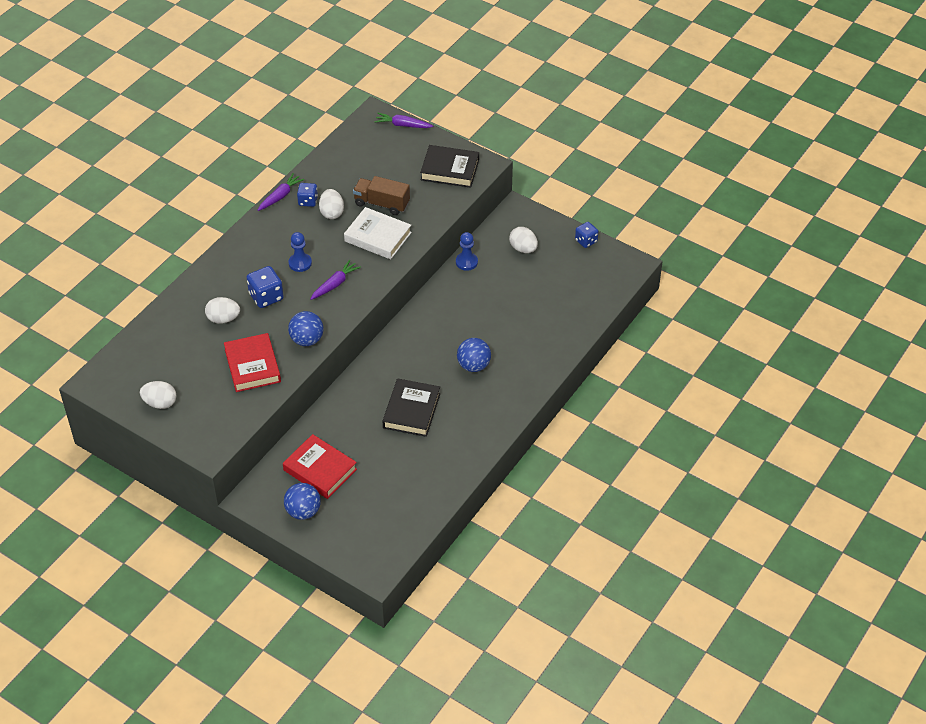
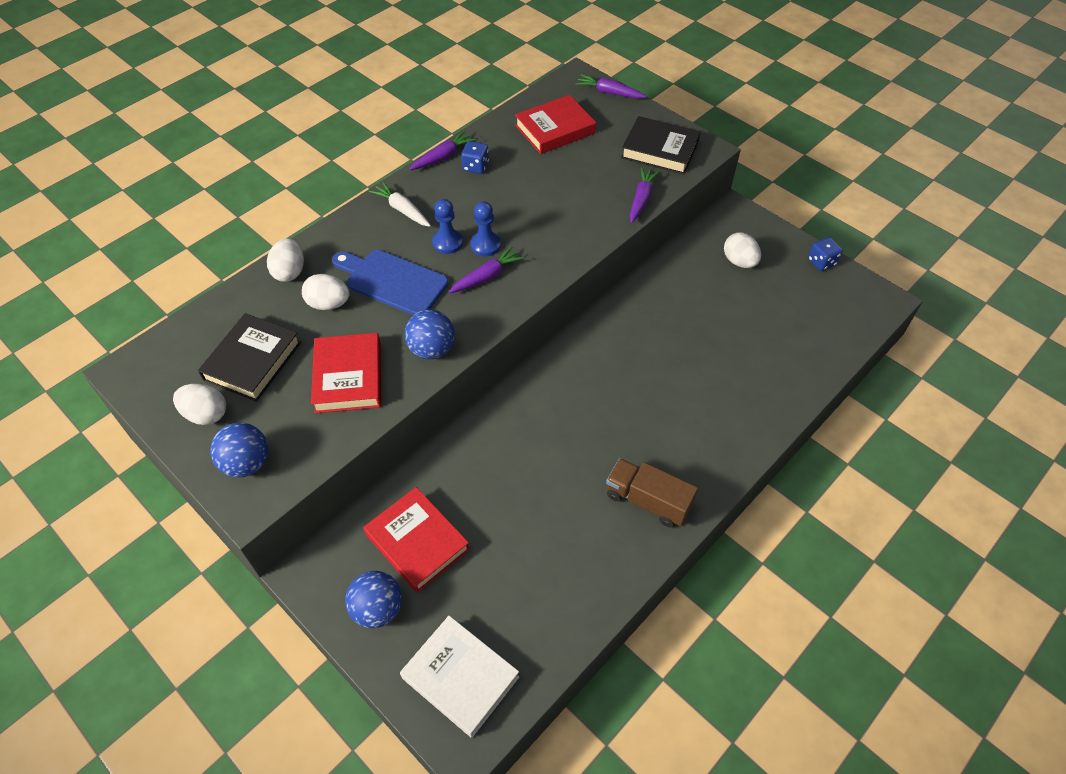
camera: 10 degrees right, 5 degrees up
blue dice [246,266,284,308] -> blue cutting board [332,250,448,315]
white egg [319,189,344,219] -> white egg moved to [267,238,304,282]
white book [344,207,412,259] -> white book moved to [400,616,519,738]
brown truck [353,176,410,215] -> brown truck moved to [606,458,698,527]
black book [383,378,440,437] -> black book moved to [198,313,301,402]
blue pawn [456,232,478,271] -> blue pawn moved to [470,201,501,257]
blue ball [457,338,491,372] -> blue ball moved to [210,423,268,477]
none -> white carrot [369,182,431,227]
none -> red book [515,95,596,154]
none -> purple carrot [630,167,660,223]

